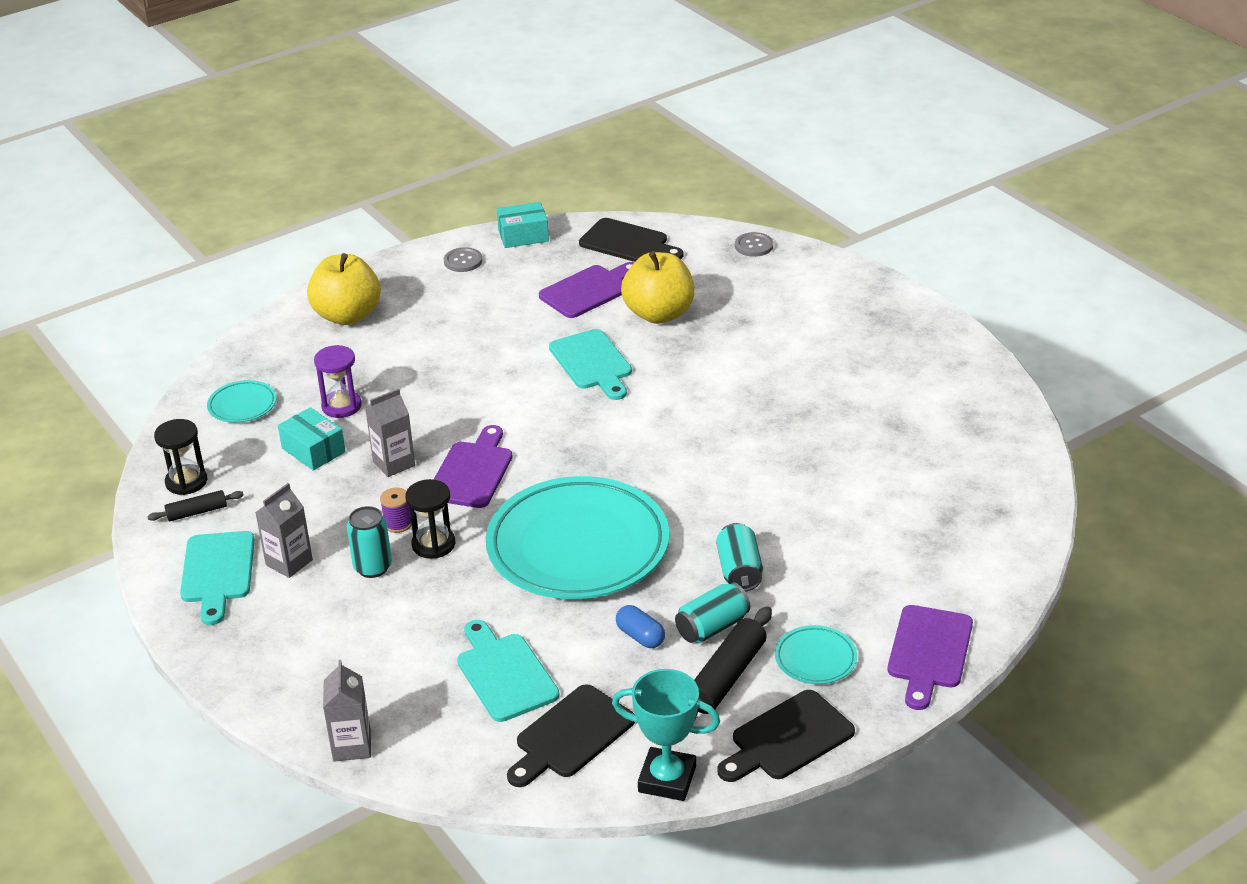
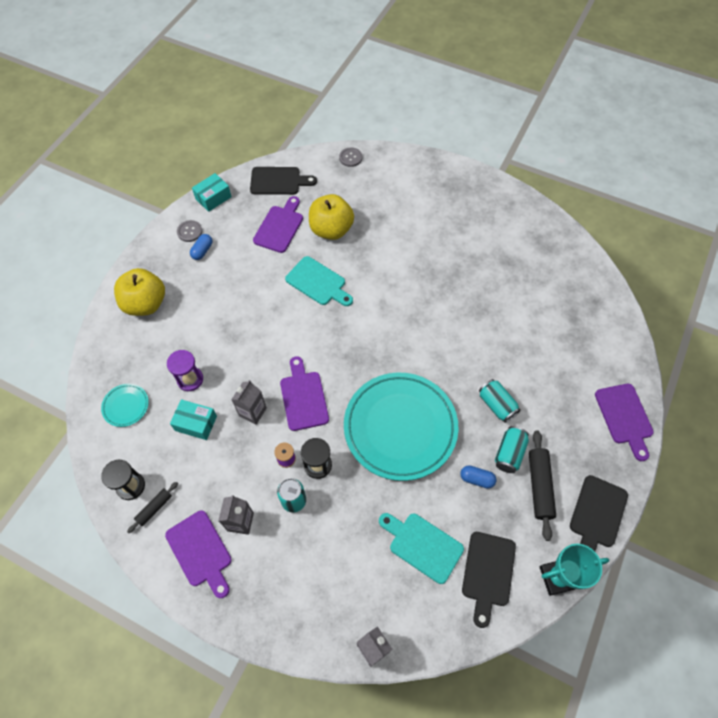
camera: 30 degrees left, 25 degrees up
turquoise cutting board [180,531,255,625] -> purple cutting board [165,510,232,598]
turquoise plate [775,625,857,684] -> none
none -> blue capsule [190,234,213,260]

